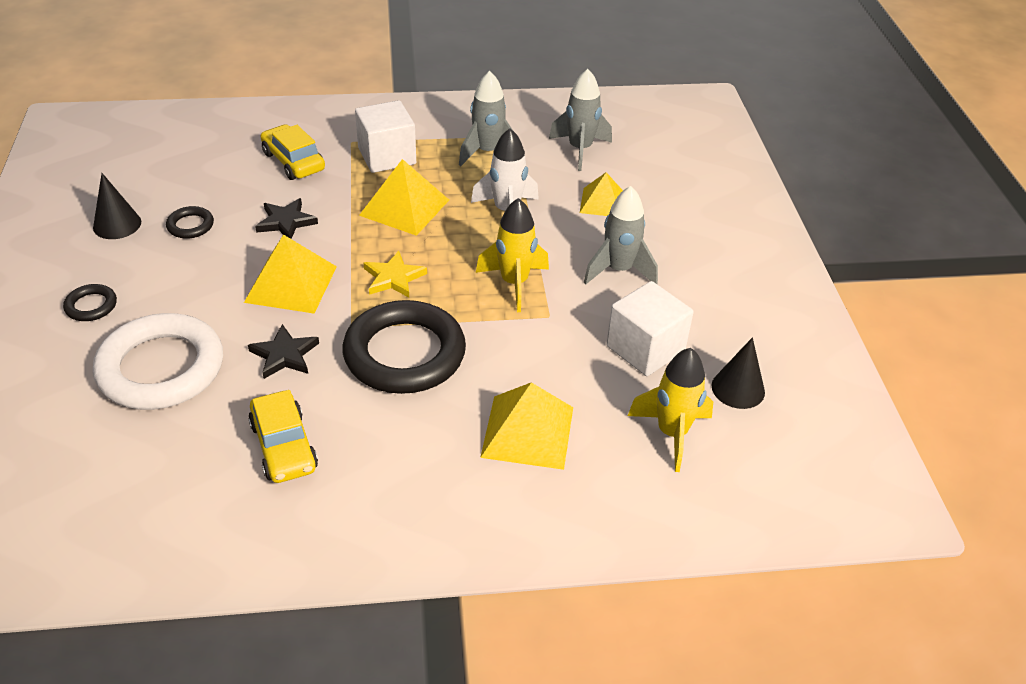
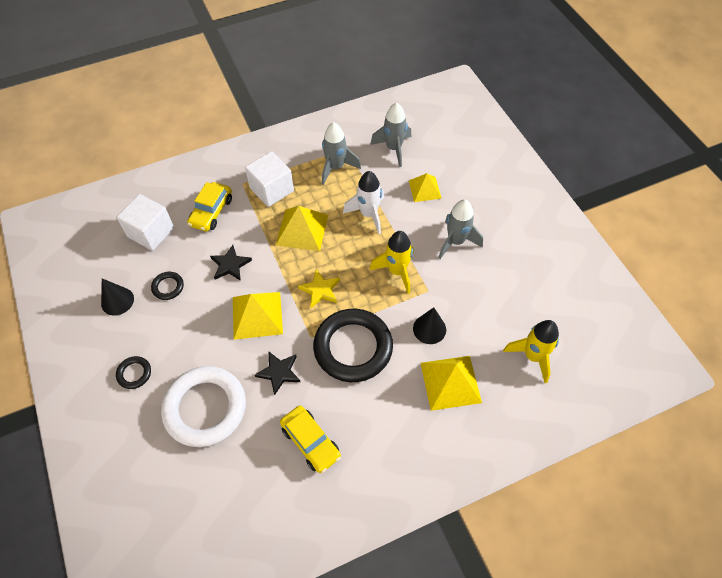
camera: 15 degrees left, 15 degrees up
yellow car [261,124,325,180] -> yellow car turned 105 degrees counterclockwise [187,182,232,231]
white cube [607,281,694,376] -> white cube moved to [117,194,174,251]
black cone [711,337,765,409] -> black cone moved to [413,308,446,344]

